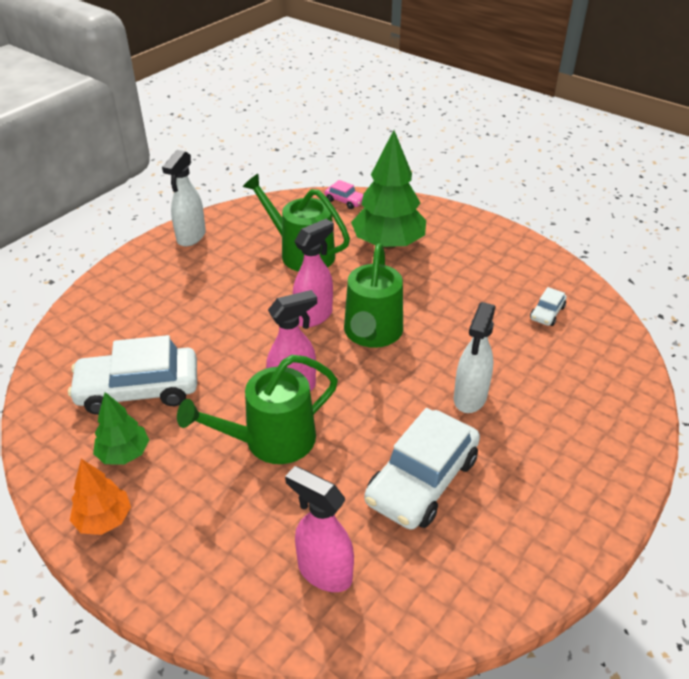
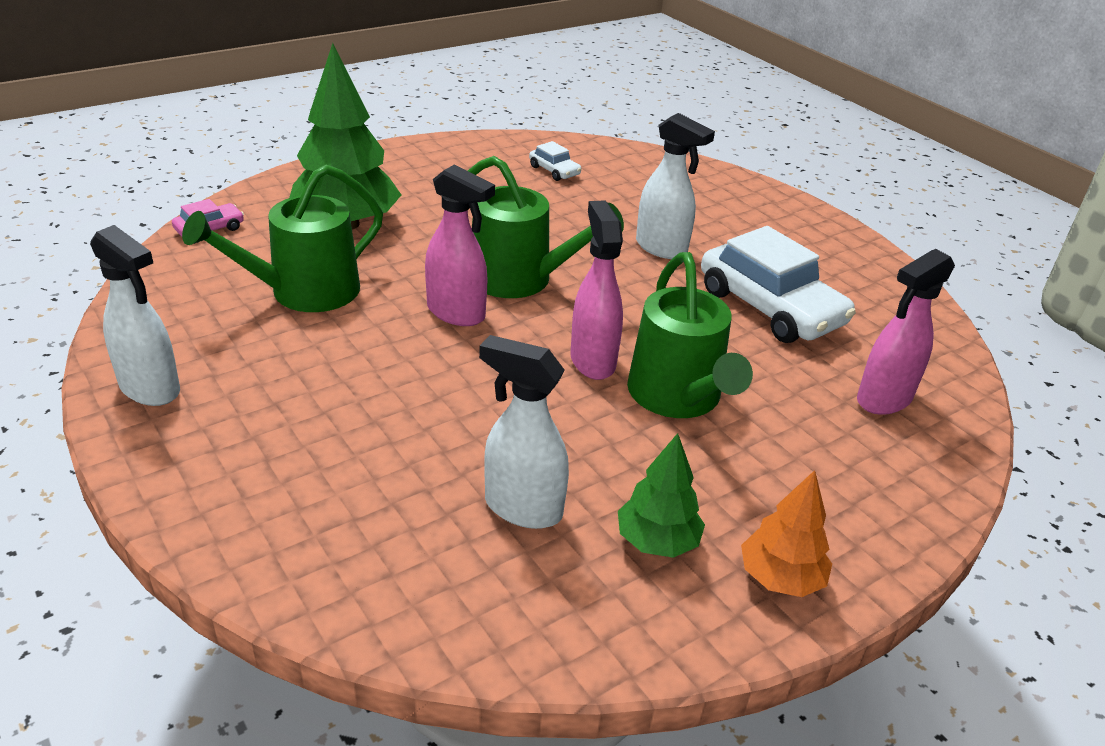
camera: 75 degrees left, 5 degrees down
white car [68,335,197,415] -> white spray bottle [479,335,569,529]
pink spray bottle [293,219,334,327] -> pink spray bottle turned 150 degrees clockwise [425,165,495,326]

